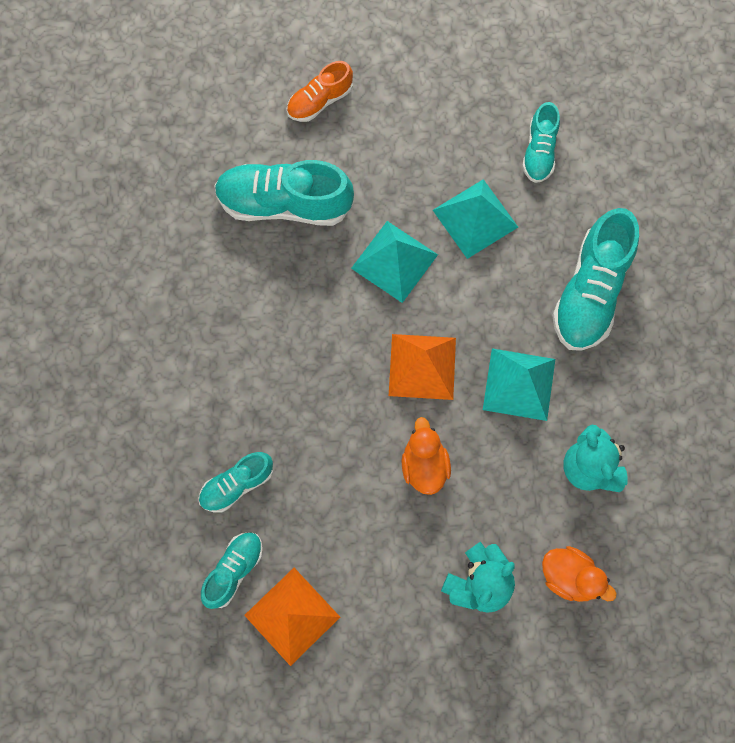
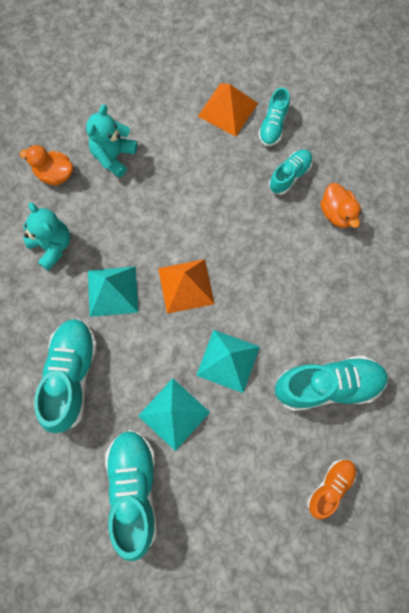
camera: 165 degrees right, 0 degrees up
orange duck [402,417,451,495] -> orange duck moved to [321,183,361,228]
turquoise shoe [522,102,560,183] -> turquoise shoe [105,430,157,561], size x1.77

